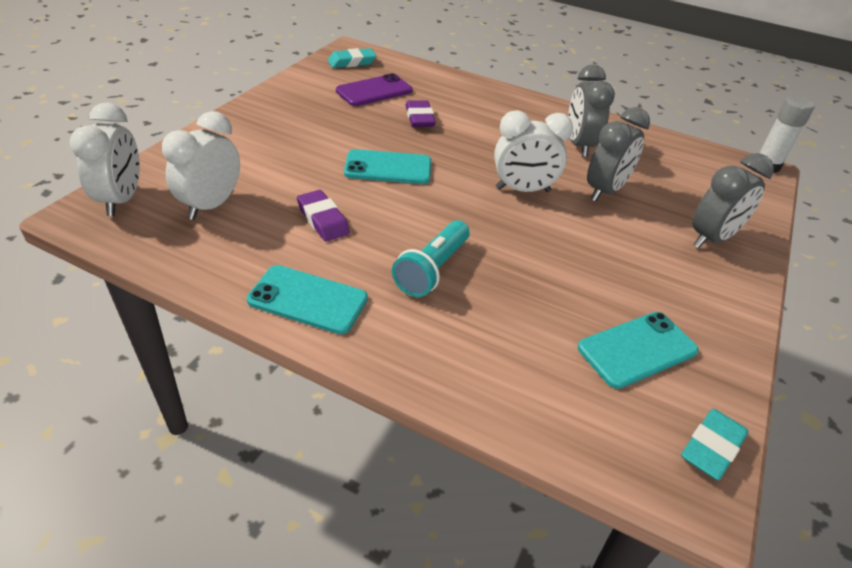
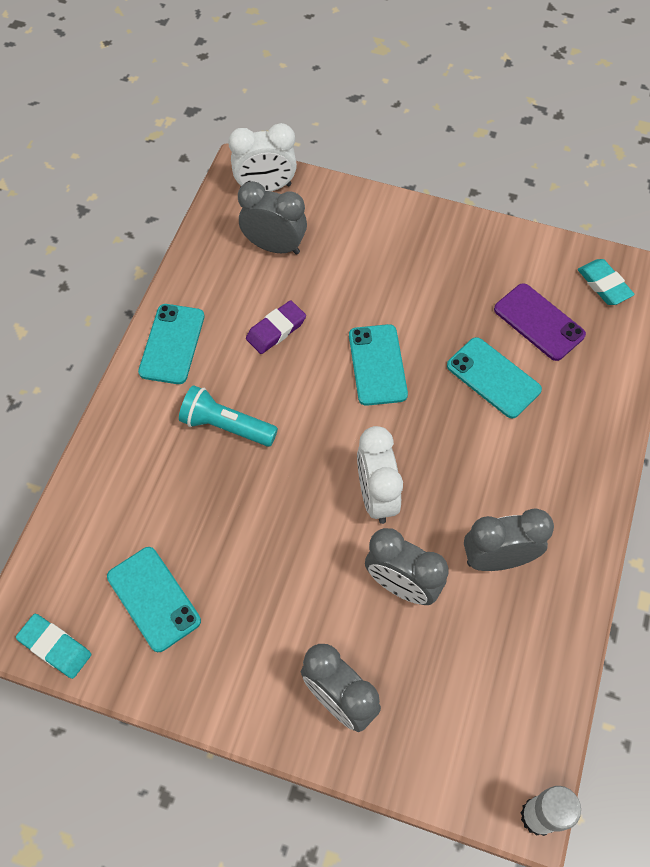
camera: 85 degrees right, 20 degrees up
white clock [162,111,240,220] -> grey clock [238,181,307,255]
purple eraser [405,100,436,127] -> turquoise phone [447,337,542,419]

